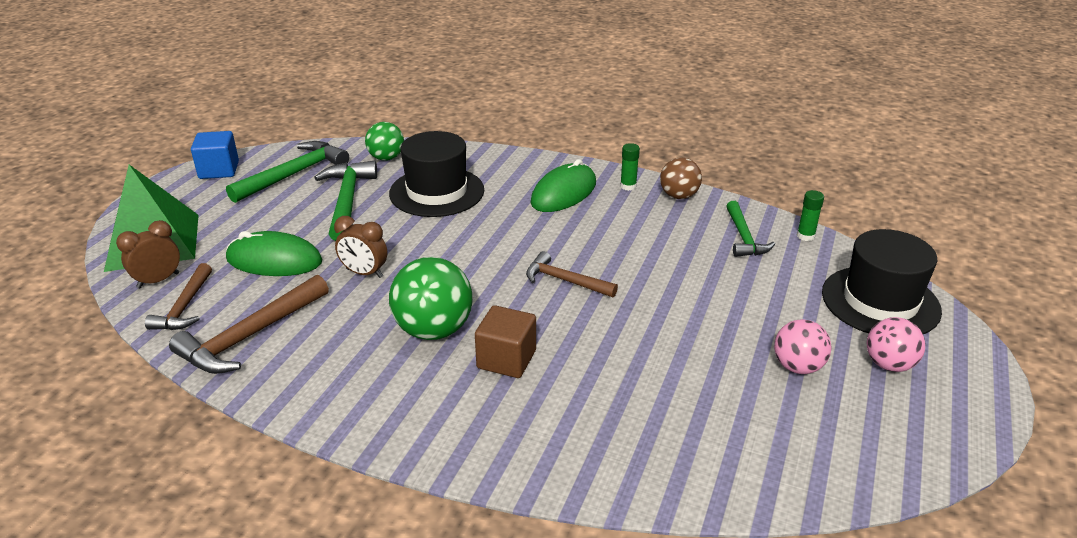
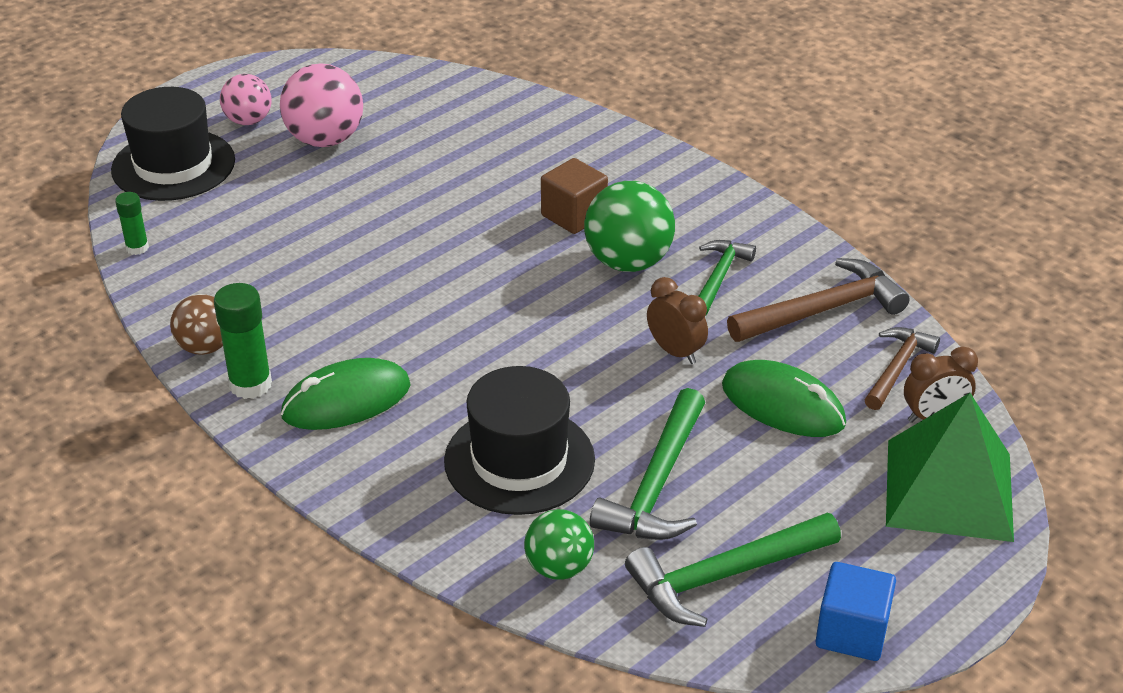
camera: 155 degrees left, 5 degrees up
brown hammer [526,251,618,298] -> none
green glue stick [620,143,640,191] -> green glue stick [214,283,272,399], size x1.69
green hammer [727,201,775,257] -> green hammer moved to [699,240,756,316]
pink ball [774,319,831,374] -> pink ball [280,63,363,147], size x1.59

